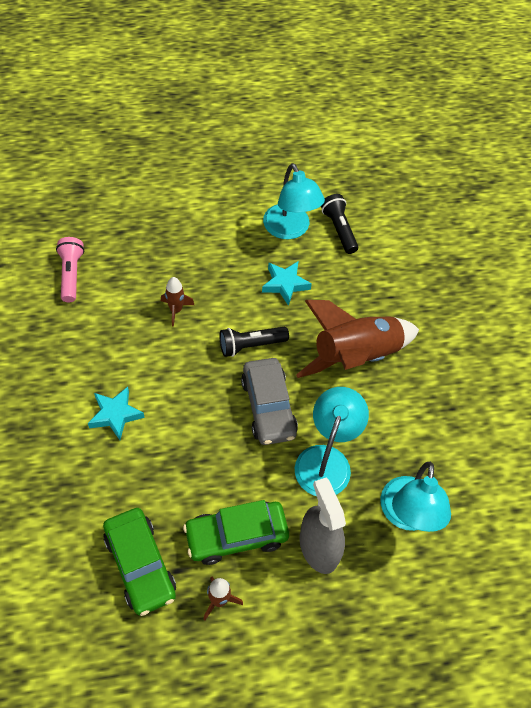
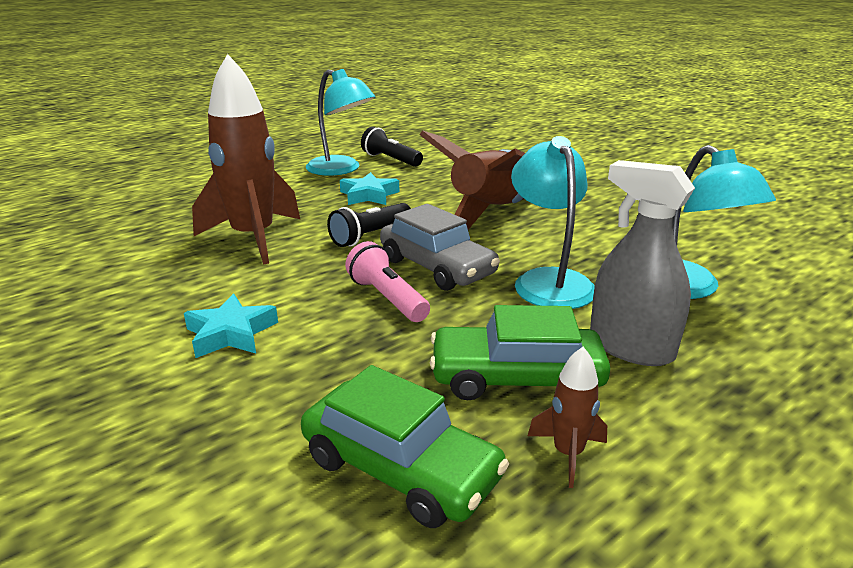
camera: 25 degrees left, 30 degrees down
pink flashlight [56,237,84,302] -> pink flashlight moved to [345,241,430,322]
brown rocket [161,277,194,327] -> brown rocket [192,54,300,265], size x2.30
green car [183,500,289,565] -> green car turned 45 degrees clockwise [430,305,610,400]

